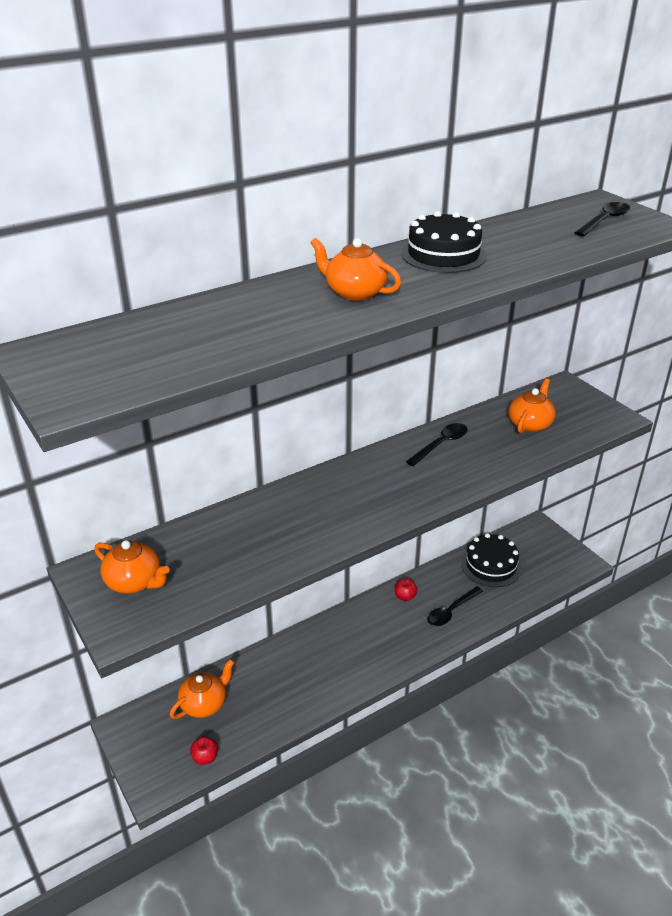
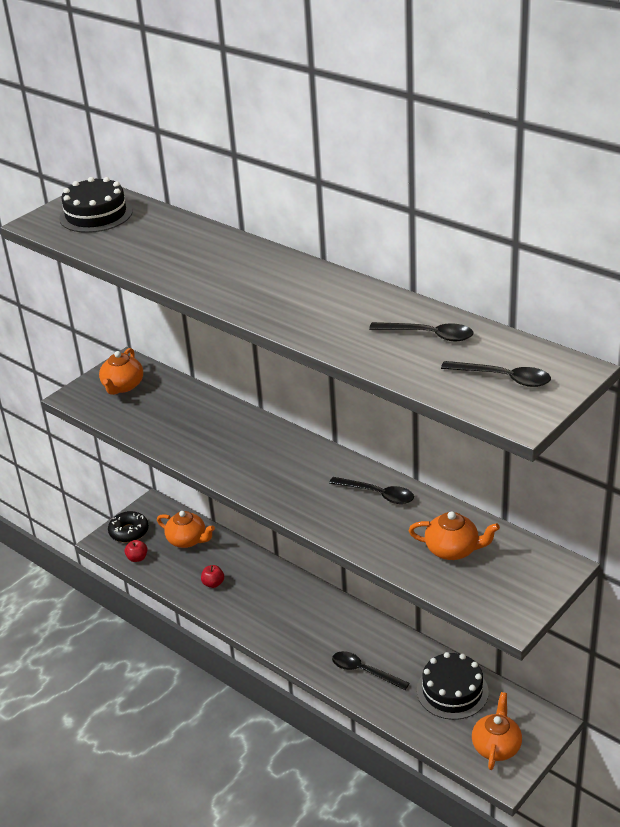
camera: 75 degrees right, 0 degrees up
orange teapot [310,238,401,301] -> orange teapot moved to [472,692,522,770]
red apple [395,579,417,601] -> red apple moved to [201,565,224,588]
black cake [401,211,487,273] -> black cake moved to [59,177,133,233]
none -> black donut [108,511,149,543]
none -> black spoon [369,322,473,342]

